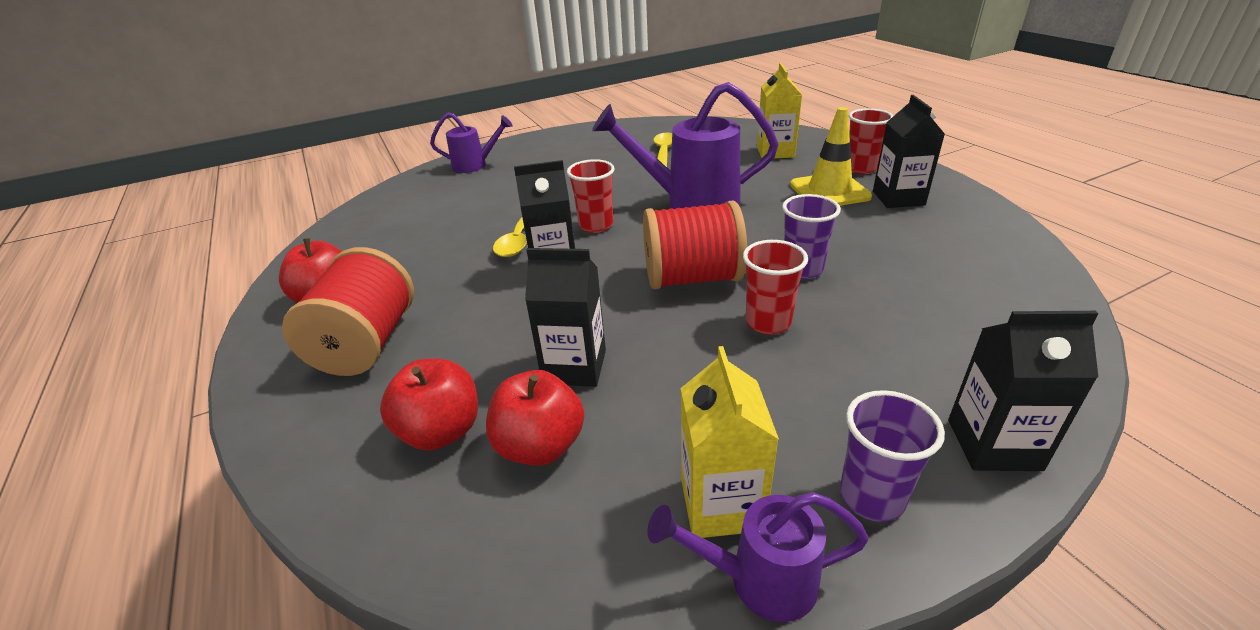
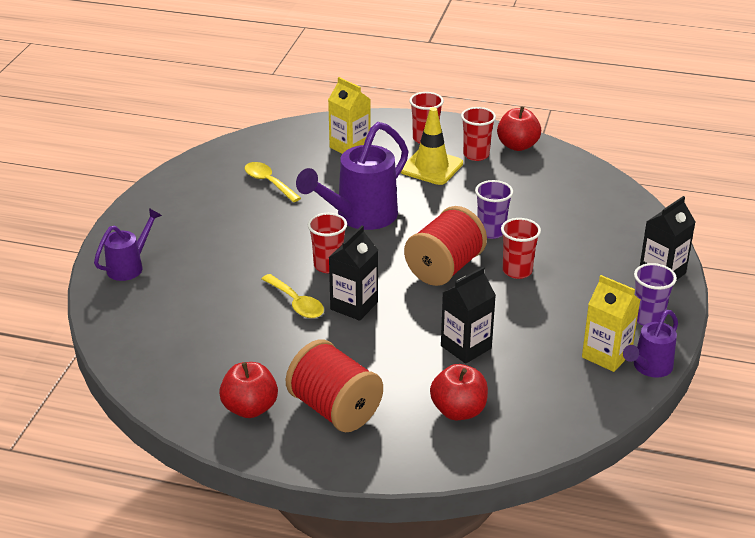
camera: 50 degrees left, 0 degrees up
red apple [486,370,584,466] -> red apple moved to [497,106,541,151]
black carton [873,95,945,208] -> red cup [461,107,496,161]

